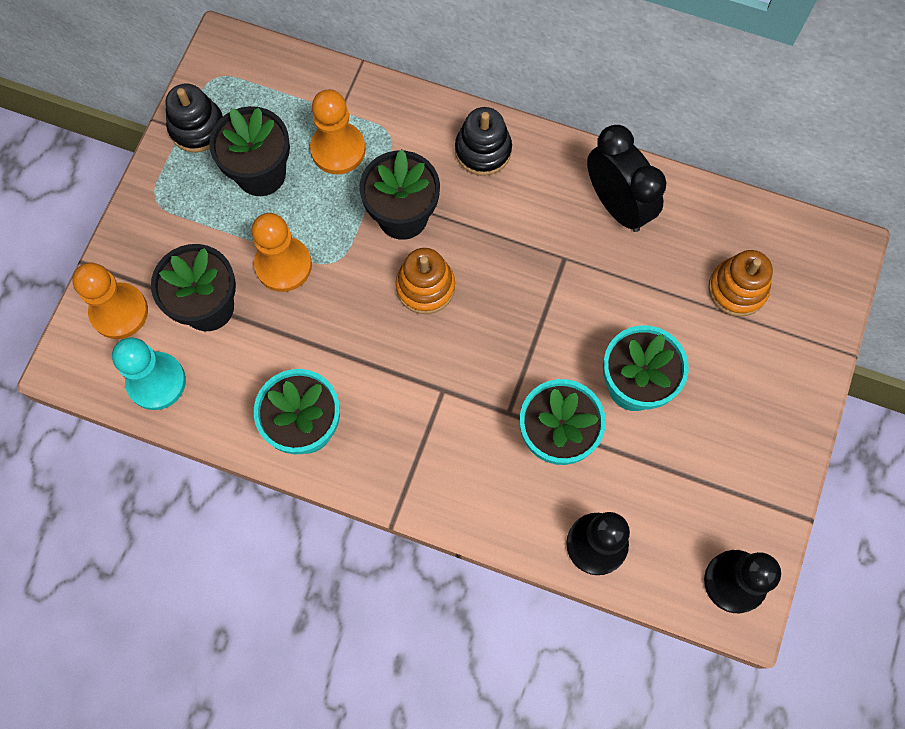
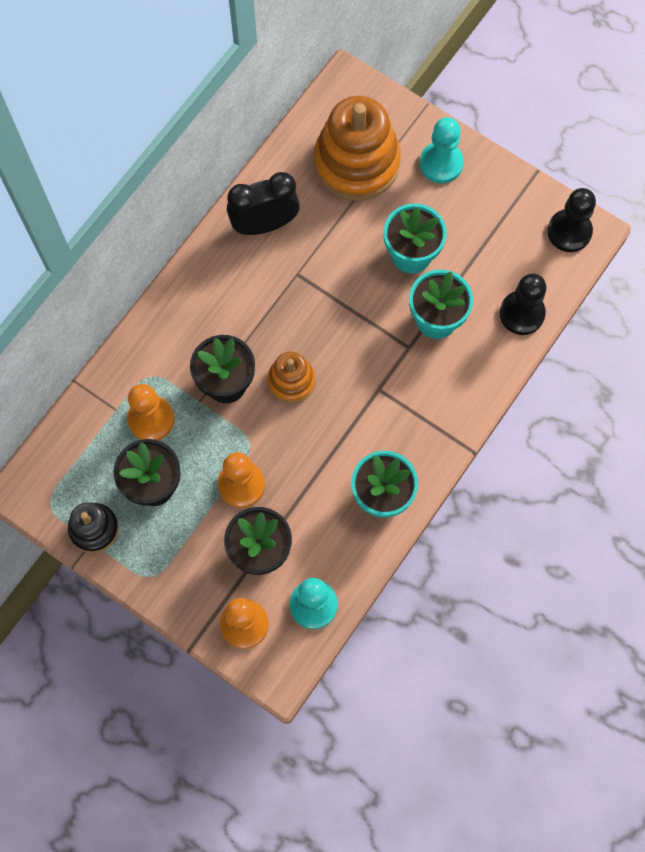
camera: 75 degrees left, 0 degrees up
black stacking toy [455,107,512,176] -> none
orange stacking toy [708,250,773,317] -> orange stacking toy [314,96,401,201], size x1.90
none -> turquoise pawn [419,117,464,183]

